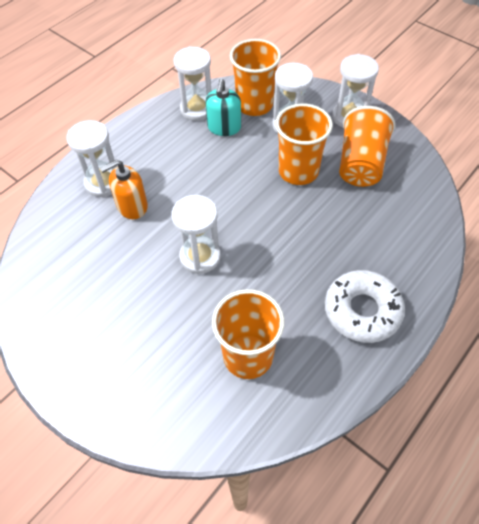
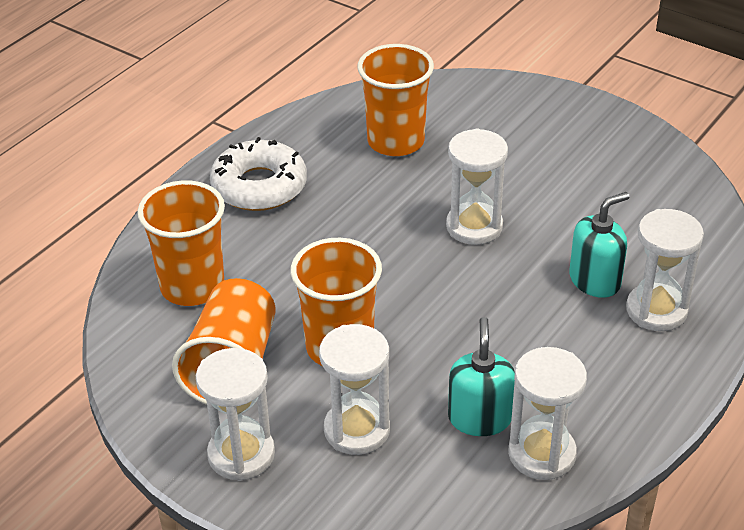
camera: 175 degrees right, 15 degrees down
orange soap dispenser [100,160,148,219] -> turquoise soap dispenser [569,192,630,298]
orange cup [230,39,281,116] -> orange cup moved to [137,180,225,306]

